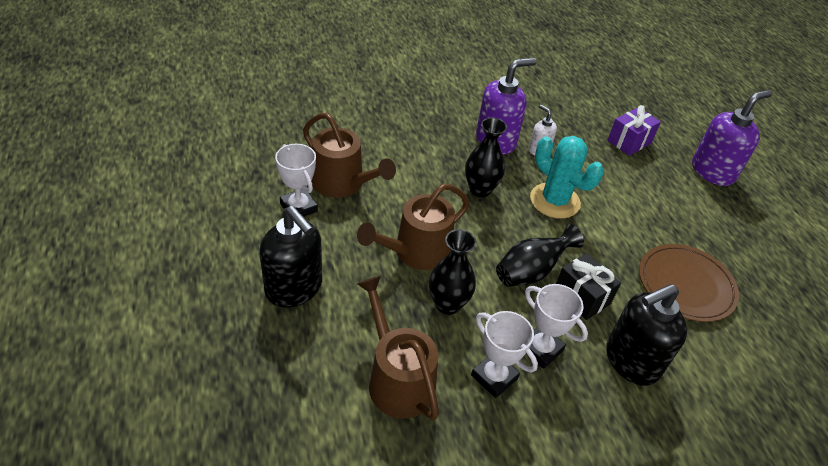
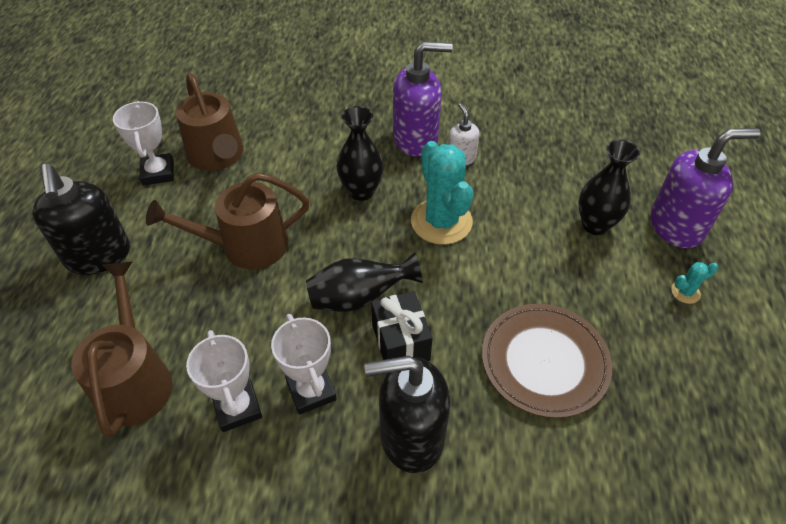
camera: 25 degrees right, 5 degrees up
black vase [429,229,476,315] -> black vase moved to [579,140,640,235]
purple gift [608,105,661,156] -> none
none -> turquoise cactus [671,262,718,304]

